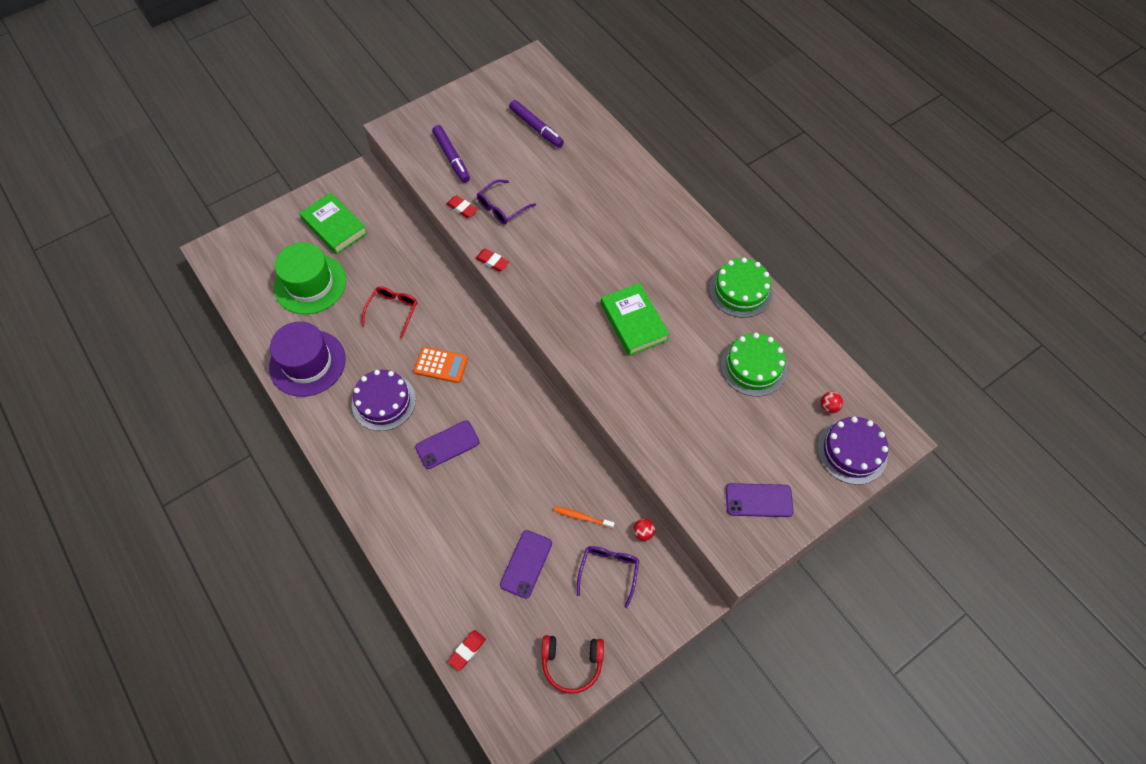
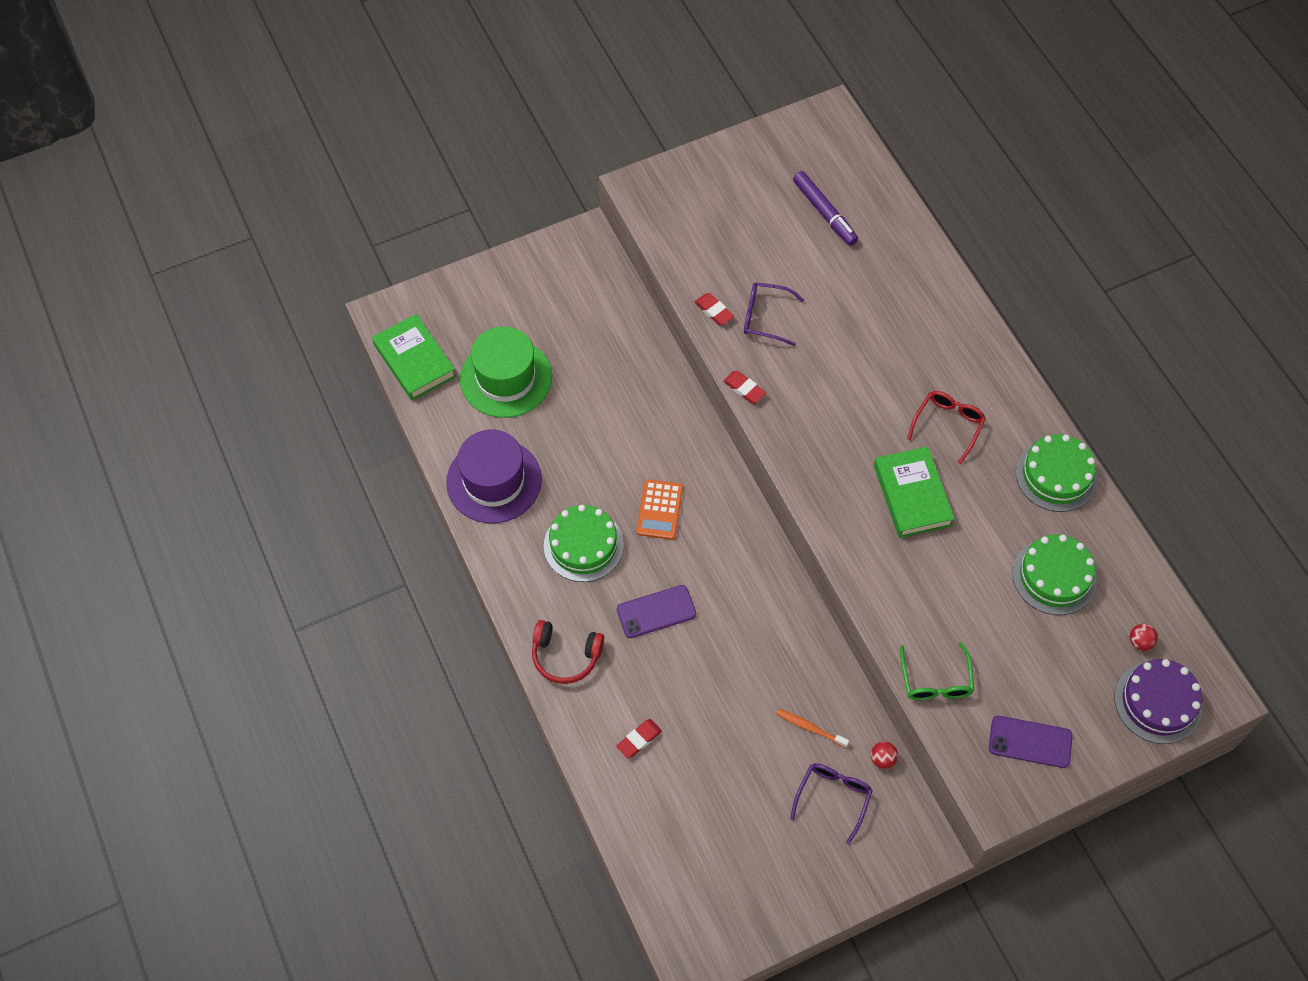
camera: 10 degrees right, 0 degrees up
green book [299,192,368,255] -> green book moved to [372,314,456,401]
purple cake [352,370,416,431] -> green cake [544,505,624,582]
red glasses [362,286,418,338] -> red glasses moved to [907,391,986,464]
orange calculator [414,347,468,383] -> orange calculator turned 75 degrees clockwise [636,479,683,540]
purple marker [432,125,470,183] -> none
red eraser [448,630,486,671] -> red eraser moved to [616,719,662,758]
purple glasses [477,179,536,224] -> purple glasses turned 45 degrees clockwise [744,283,804,346]
purple phone [500,530,552,599] -> none
red headphones [541,635,604,694] -> red headphones moved to [532,620,604,684]
none -> green glasses [900,642,974,700]

